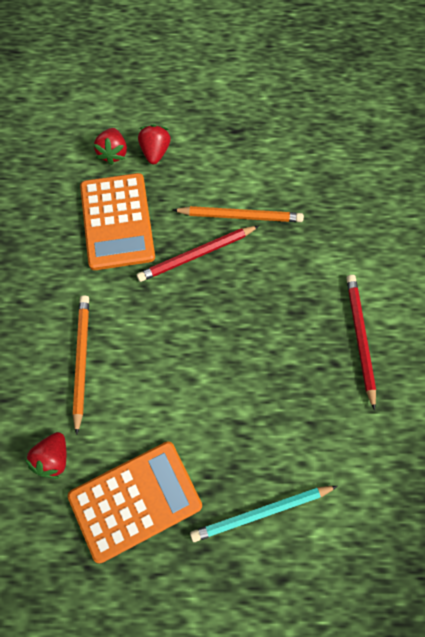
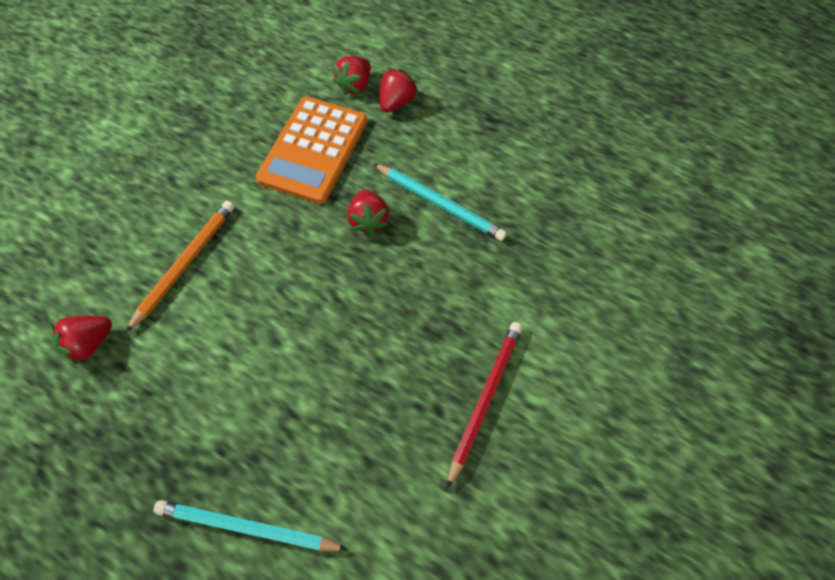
camera: 30 degrees right, 5 degrees down
orange calculator [68,441,202,563] -> none
red pencil [137,226,259,282] -> red strawberry [347,189,389,235]
orange pencil [173,206,304,222] -> turquoise pencil [373,163,507,241]

